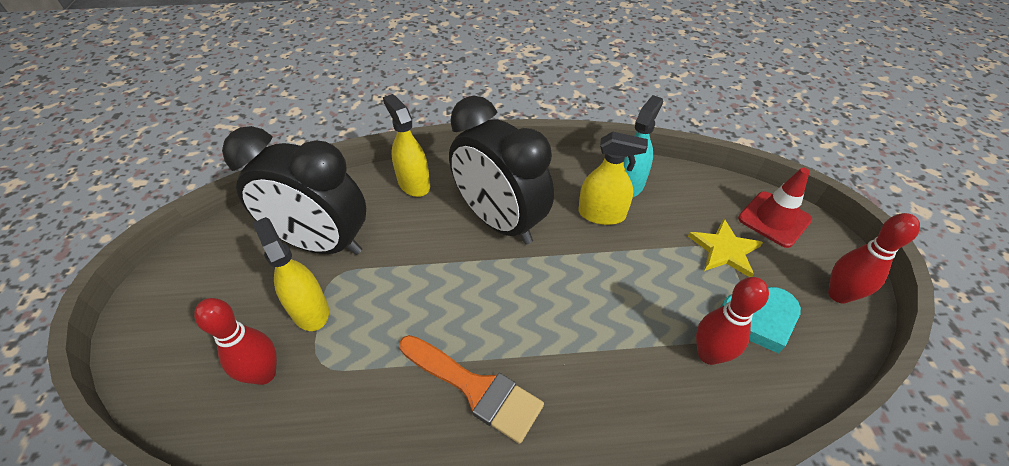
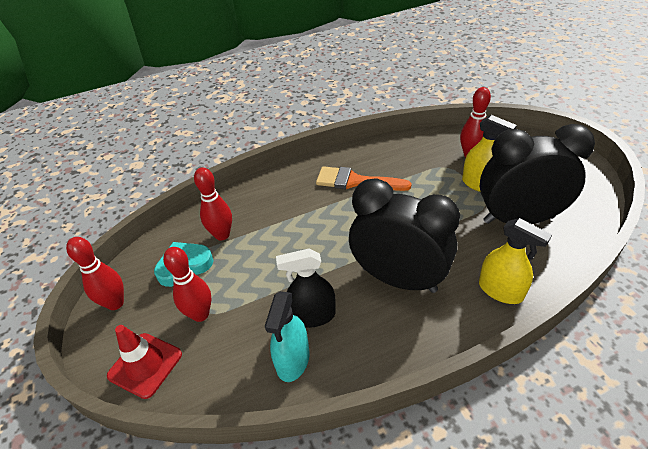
camera: 165 degrees right, 5 degrees down
yellow spray bottle [578,132,648,225] -> black spray bottle [276,249,336,328]
yellow star [688,219,763,277] -> red bowling pin [163,247,211,322]

